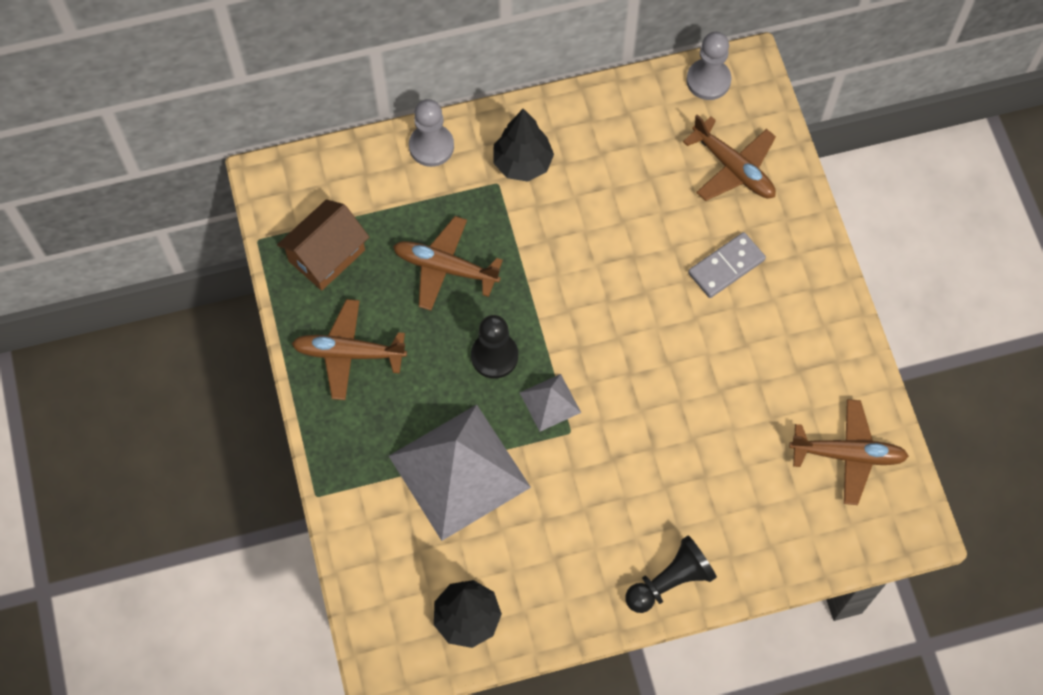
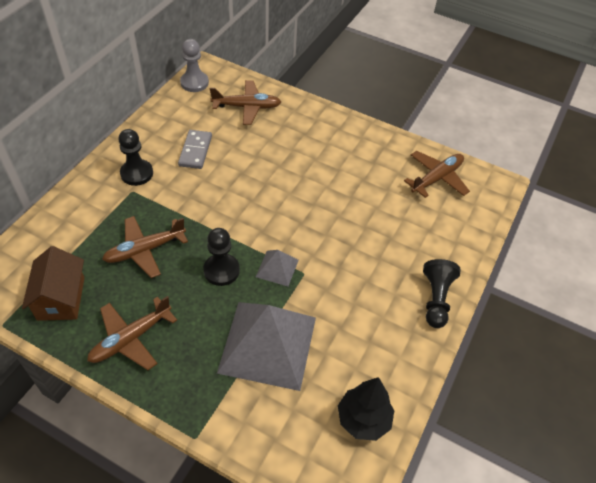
camera: 50 degrees left, 15 degrees down
grey pawn [409,99,454,167] -> none
black tree [493,109,554,182] -> black pawn [118,129,153,186]
grey domino [688,232,766,298] -> grey domino moved to [178,130,212,169]

